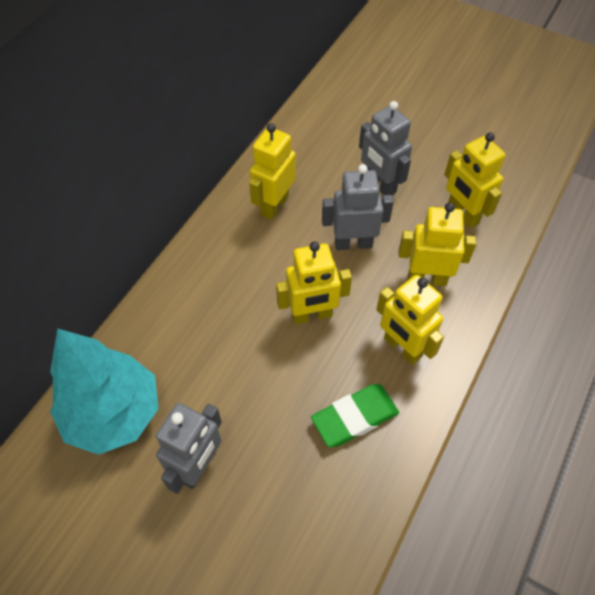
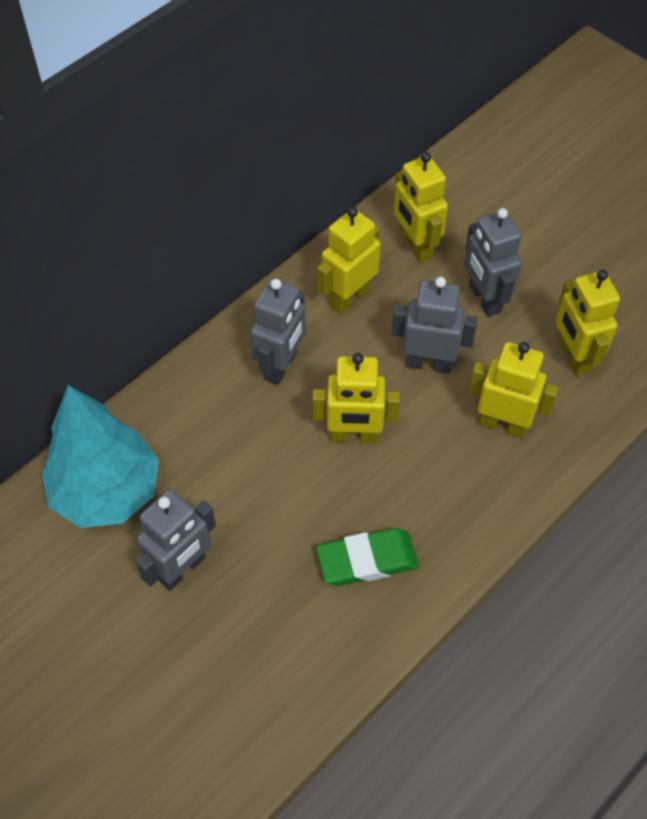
camera: 15 degrees right, 0 degrees up
yellow robot [376,275,444,365] -> yellow robot moved to [394,152,448,262]
none -> grey robot [251,279,306,385]

